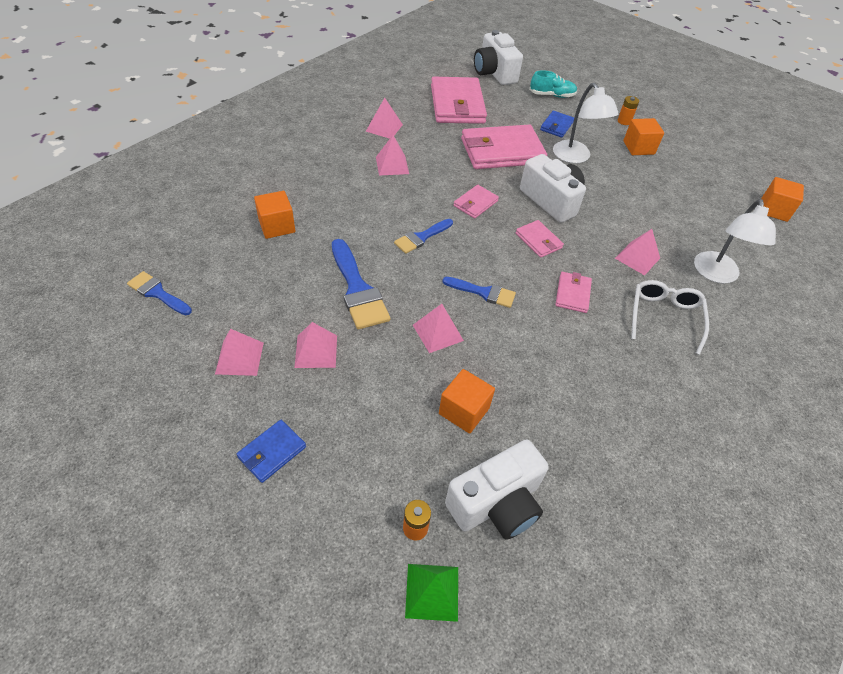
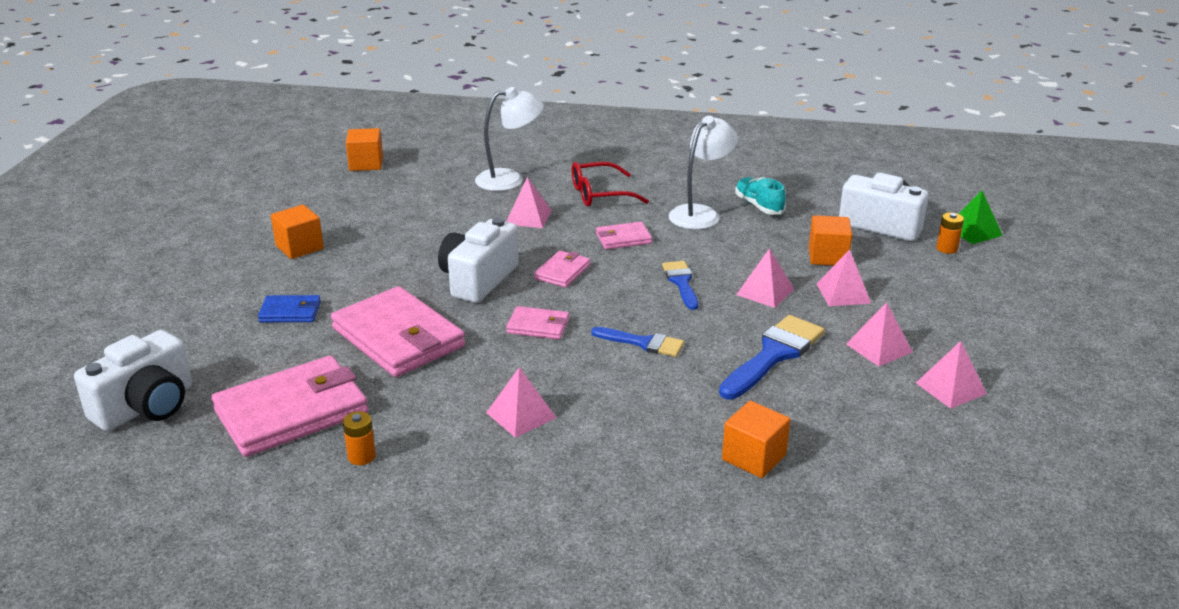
camera: 115 degrees left, 20 degrees down
blue brush [127,271,192,315] -> none
blue wallet [237,420,306,483] -> none
pink pyramid [366,98,403,139] -> pink pyramid moved to [817,250,871,306]
turquoise shoe [529,70,577,98] -> turquoise shoe moved to [735,177,786,215]
white lamp [553,83,619,163] -> white lamp moved to [669,116,738,229]
orange battery [618,96,639,125] -> orange battery moved to [343,411,376,465]
white glasses [631,280,709,355] -> red glasses [572,162,649,207]

